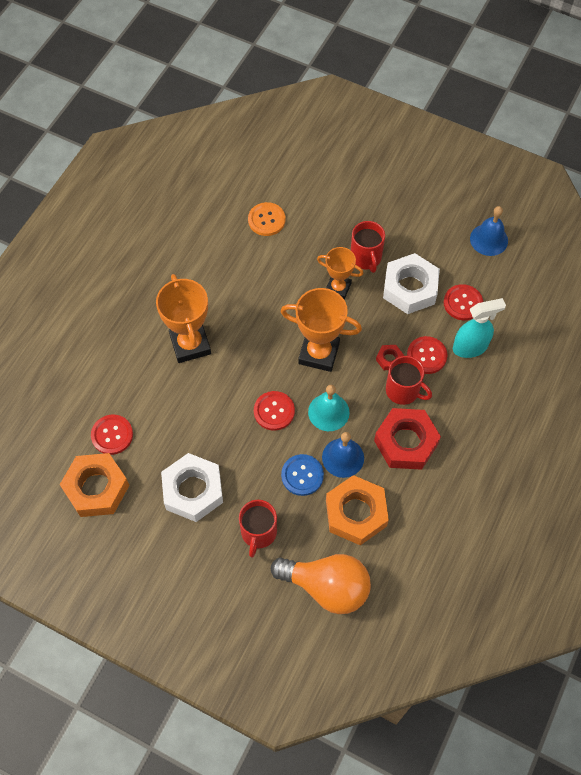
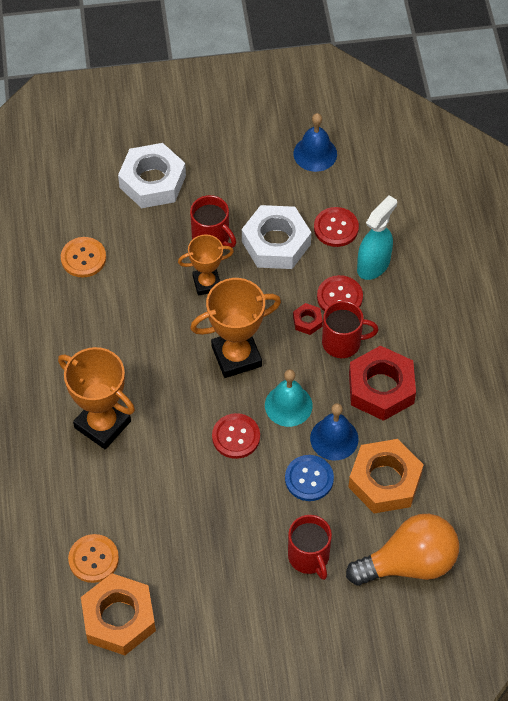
camera: 35 degrees left, 5 degrees down
red button [91,415,133,455] -> orange button [68,534,119,583]
white nut [161,453,223,522] -> white nut moved to [118,143,186,208]

